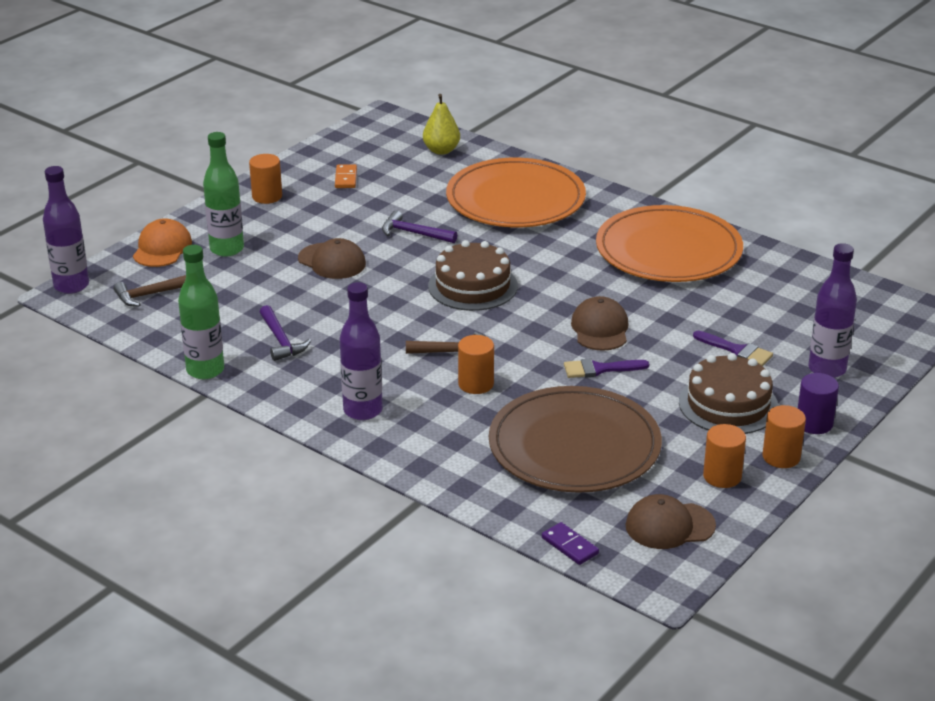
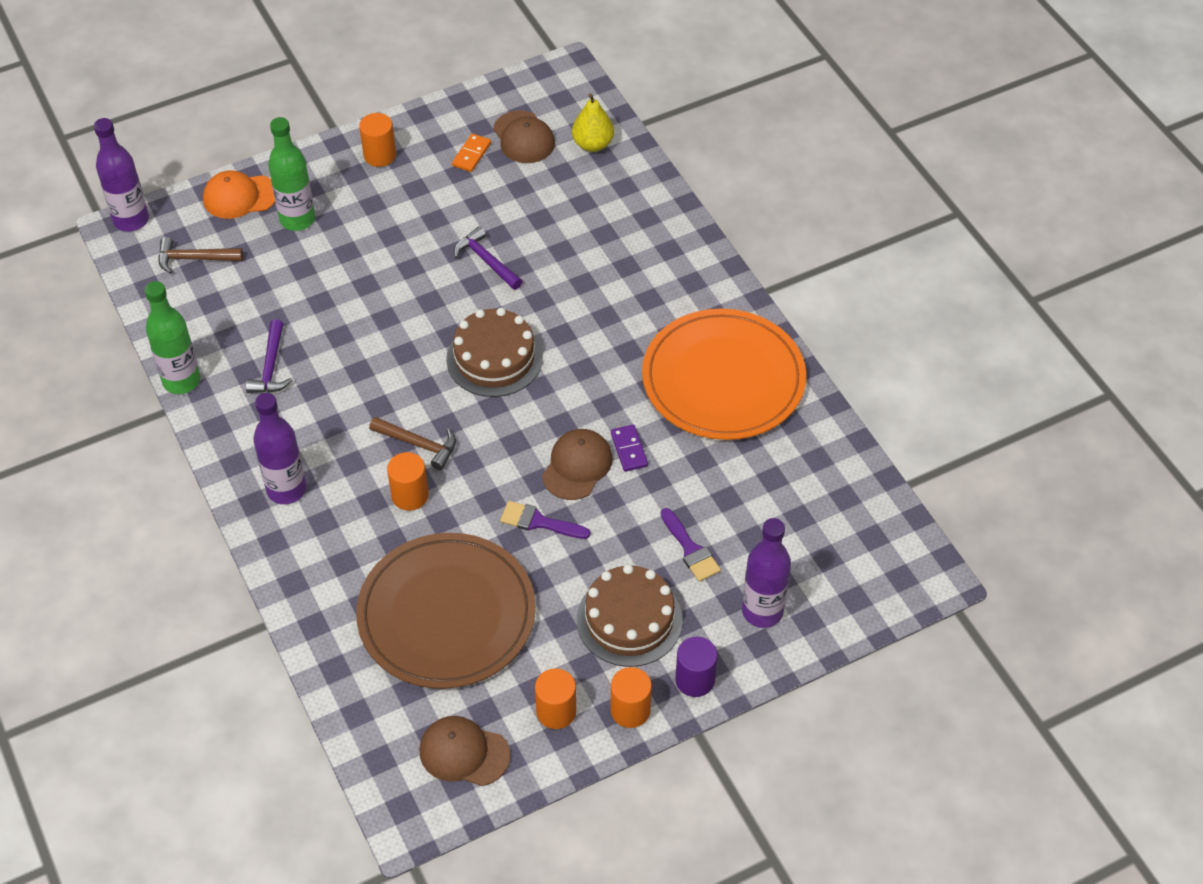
camera: 25 degrees right, 20 degrees up
orange cap [133,218,192,267] -> orange cap turned 135 degrees counterclockwise [203,170,275,219]
brown cap [298,238,366,279] -> brown cap moved to [493,110,555,163]
orange plate [446,158,586,227] -> none
purple domino [542,522,599,565] -> purple domino moved to [611,425,648,472]

